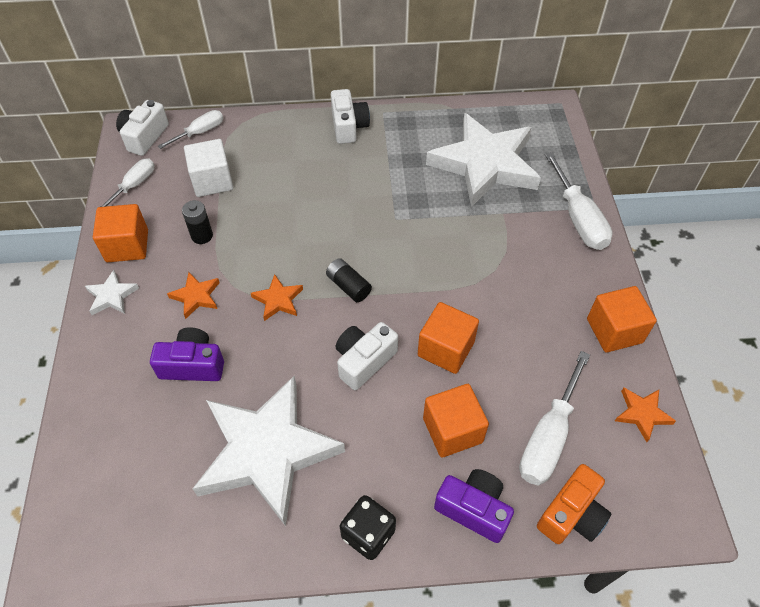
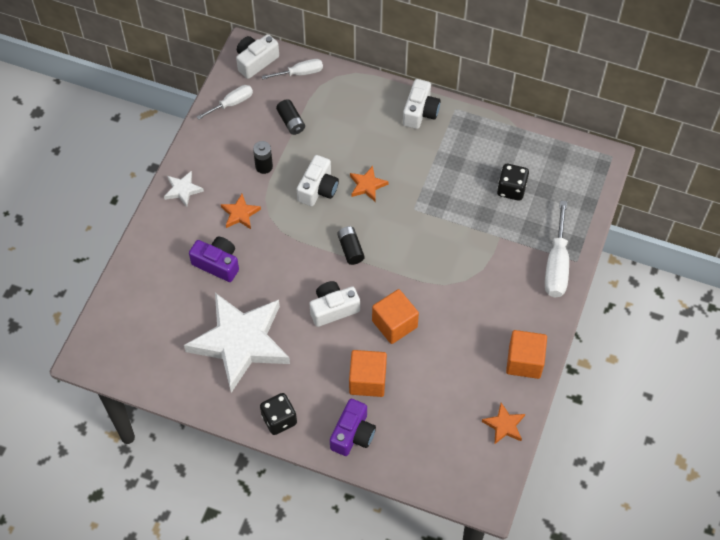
camera: 25 degrees right, 5 degrees up
orange cube [93,204,148,262] -> none
white cube [184,139,233,197] -> black battery [276,99,305,135]
orange star [251,274,303,321] -> orange star moved to [350,166,388,201]
white star [426,113,541,207] -> black dice [497,164,529,201]
purple camera [434,469,514,543] -> purple camera turned 60 degrees clockwise [330,399,376,456]
white screwdriver [519,351,590,486] -> none
orange camera [537,464,612,544] -> none
none -> white camera [297,155,339,206]

